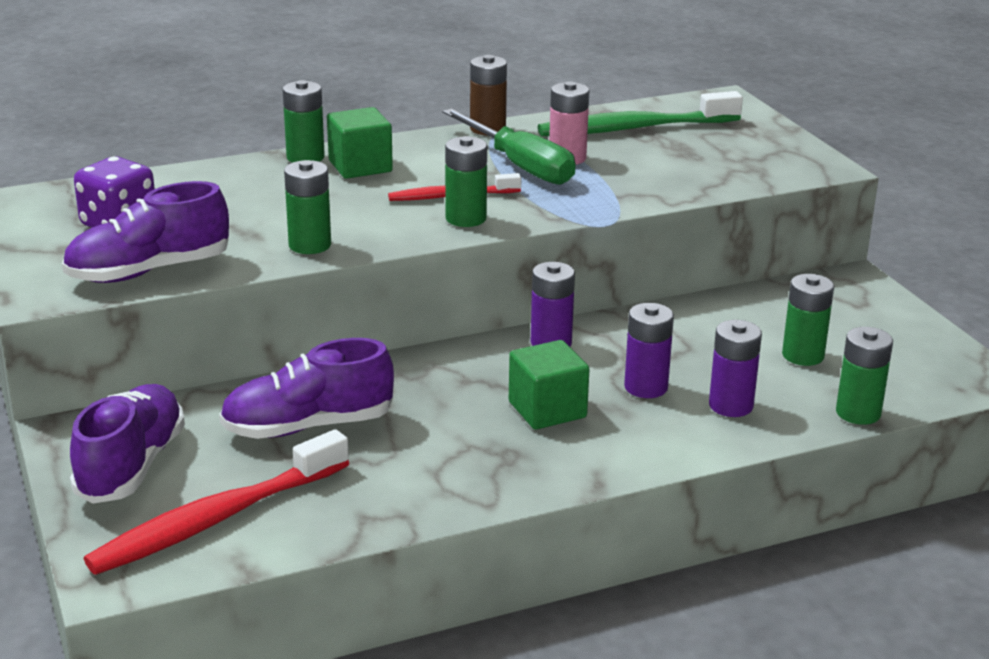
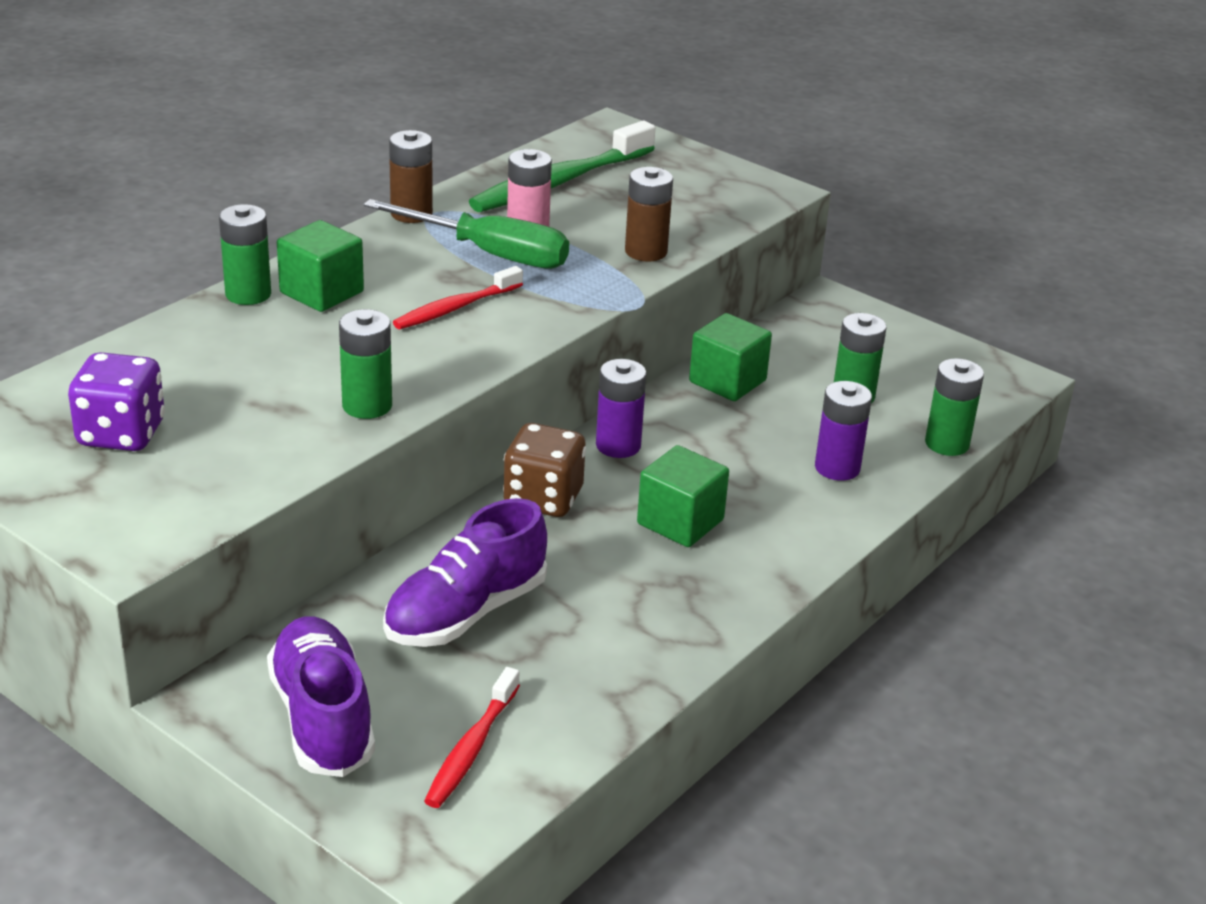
camera: 30 degrees left, 5 degrees up
purple shoe [62,181,229,283] -> none
red toothbrush [84,429,349,575] -> red toothbrush [424,667,520,808], size x0.58
green battery [445,136,487,227] -> none
purple battery [624,303,674,398] -> none
none -> brown dice [503,423,586,517]
none -> brown battery [625,167,673,261]
none -> green cube [689,313,772,401]

